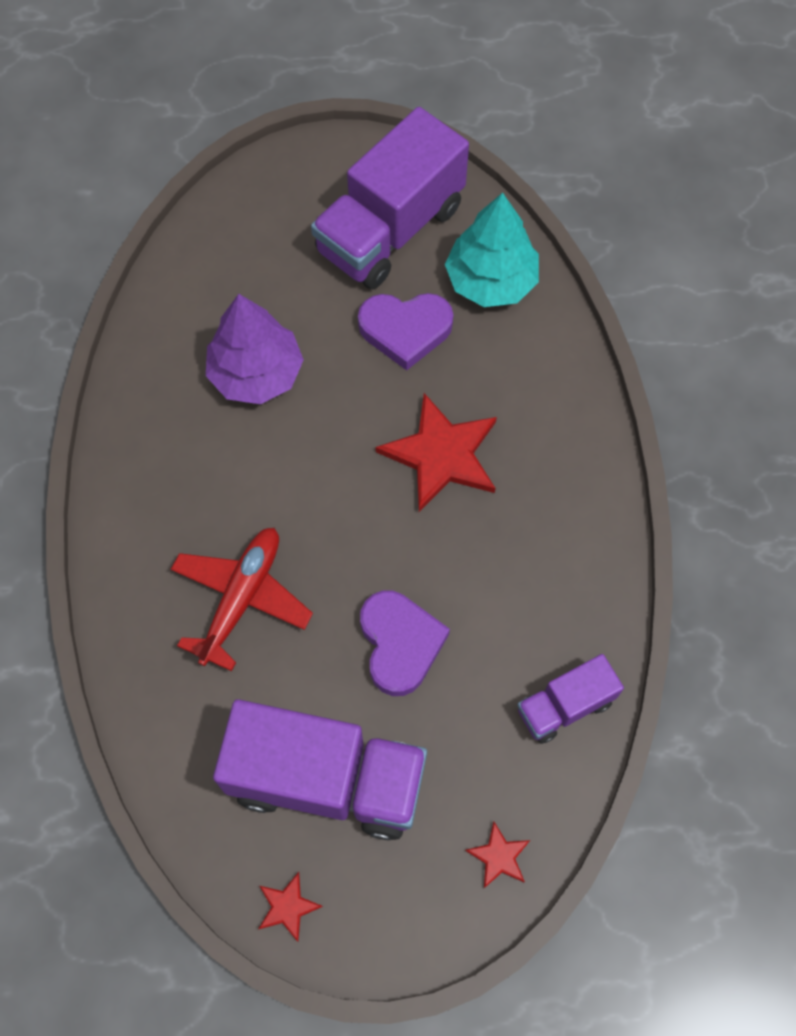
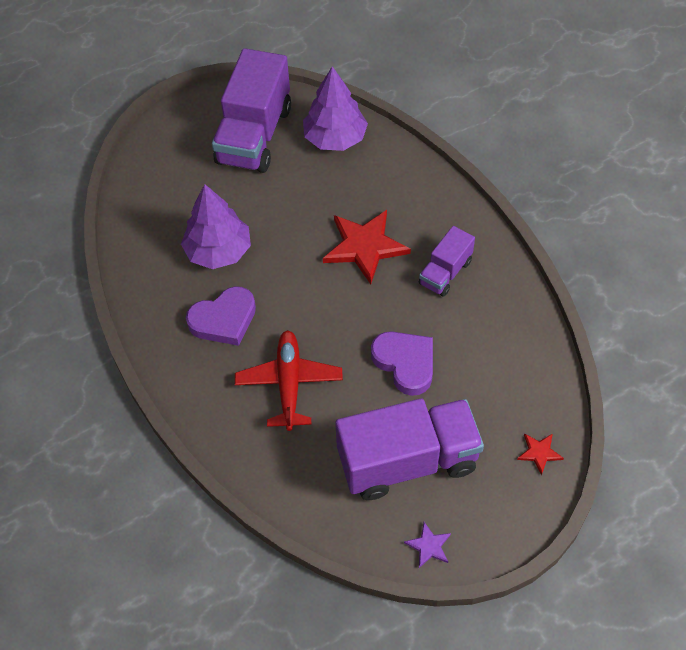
camera: 25 degrees left, 10 degrees down
red star [258,872,323,942] -> purple star [404,522,451,568]
purple heart [358,293,453,370] -> purple heart moved to [186,286,256,346]
turquoise tree [445,193,539,307] -> purple tree [303,66,368,151]
purple truck [517,654,624,744] -> purple truck moved to [419,226,475,297]

